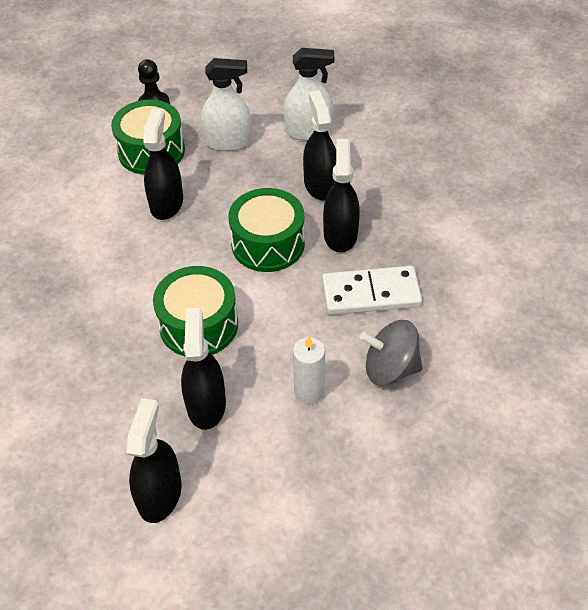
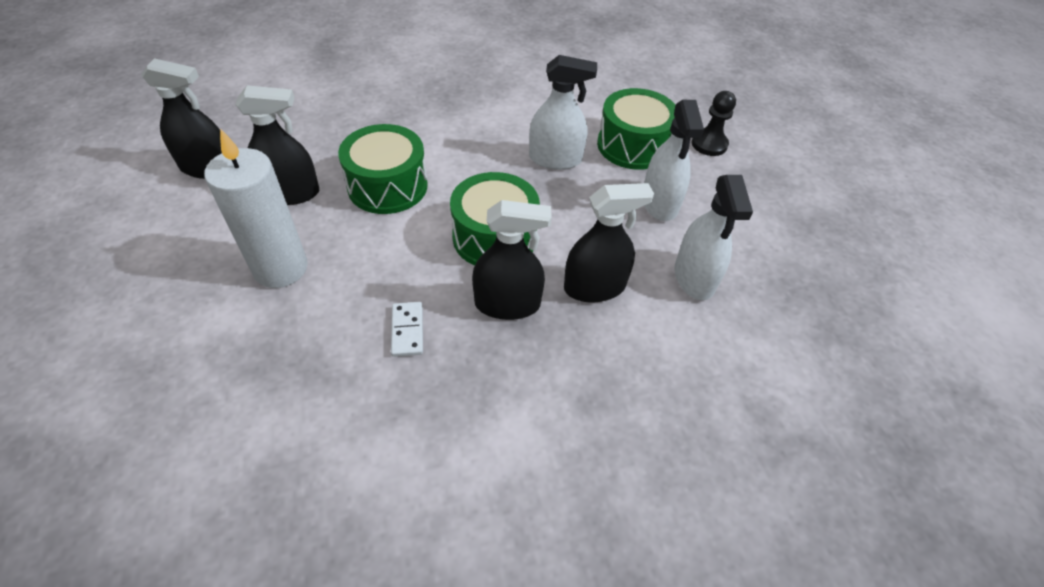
camera: 85 degrees right, 0 degrees up
black spray bottle [143,109,183,220] -> white spray bottle [529,55,597,170]
white candle [293,336,325,404] -> white candle [204,129,308,288], size x1.64
white domino [322,266,422,315] -> white domino [391,302,423,357], size x0.52
grey spinning top [360,320,423,386] -> none

